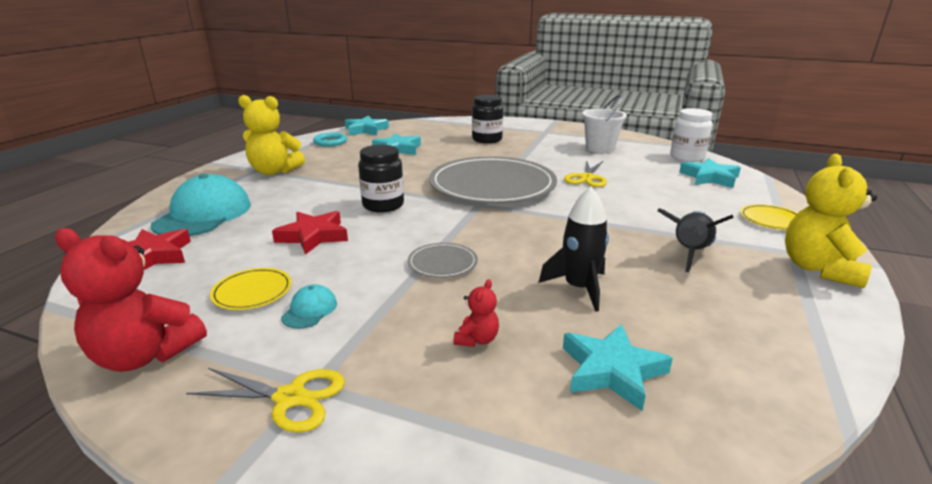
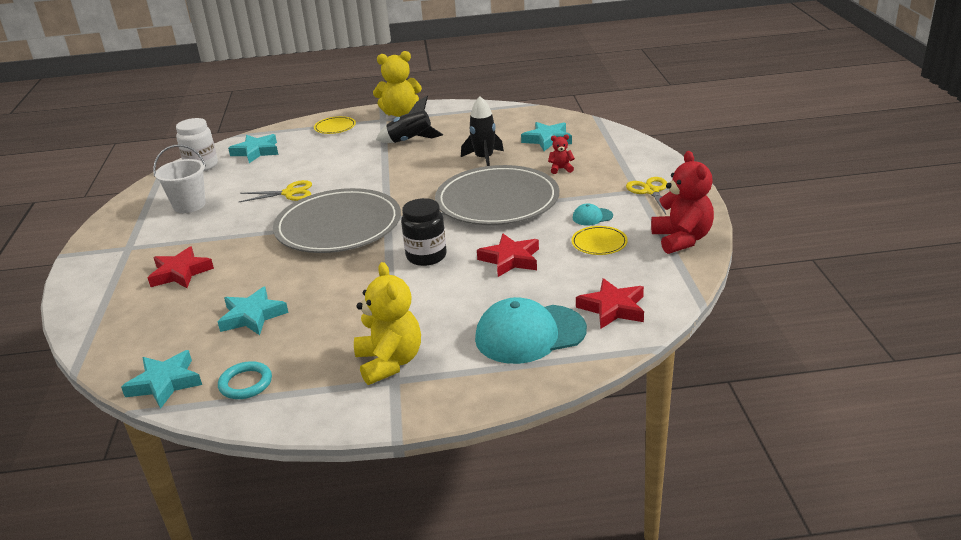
camera: 115 degrees left, 5 degrees up
grey plate [408,243,478,278] -> grey plate [435,165,559,225], size x2.45
black jar [472,95,503,143] -> red star [148,246,214,288]

